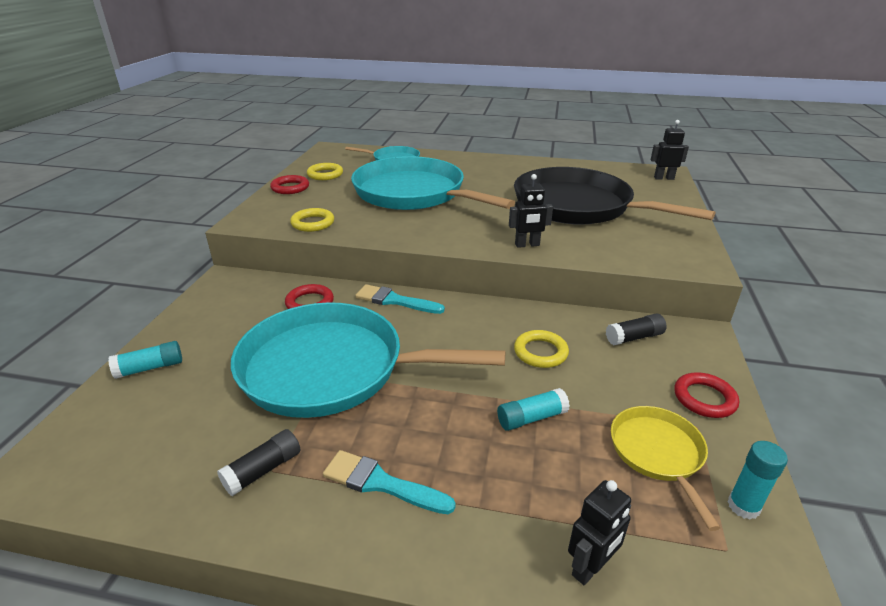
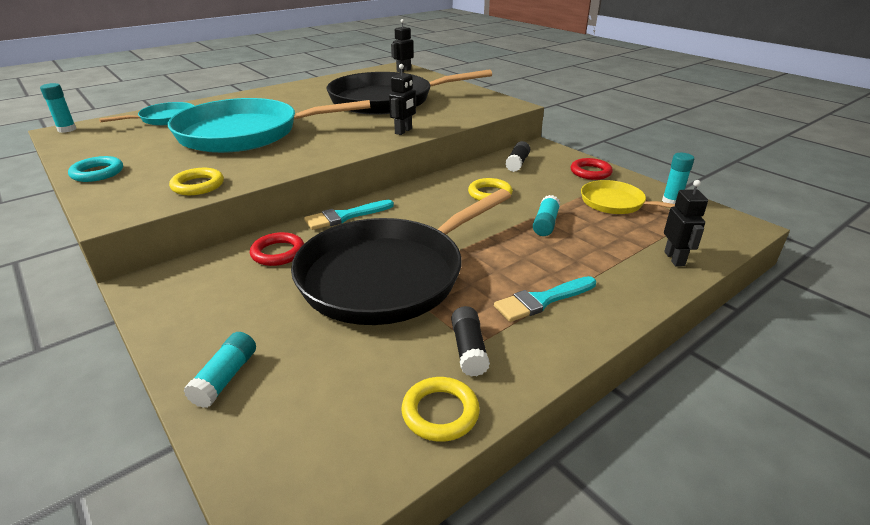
camera: 50 degrees left, 0 degrees up
turquoise pan [231,302,505,418] -> black pan [291,189,511,325]
red ring [270,175,309,194] -> turquoise ring [68,156,123,182]
yellow ring [307,163,343,180] -> yellow ring moved to [401,377,480,442]
none -> turquoise glue stick [40,83,76,133]

